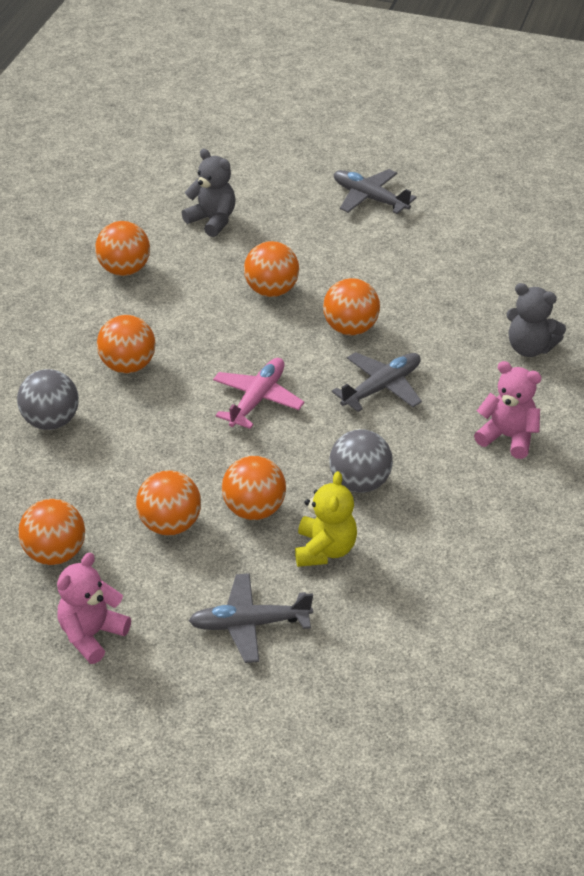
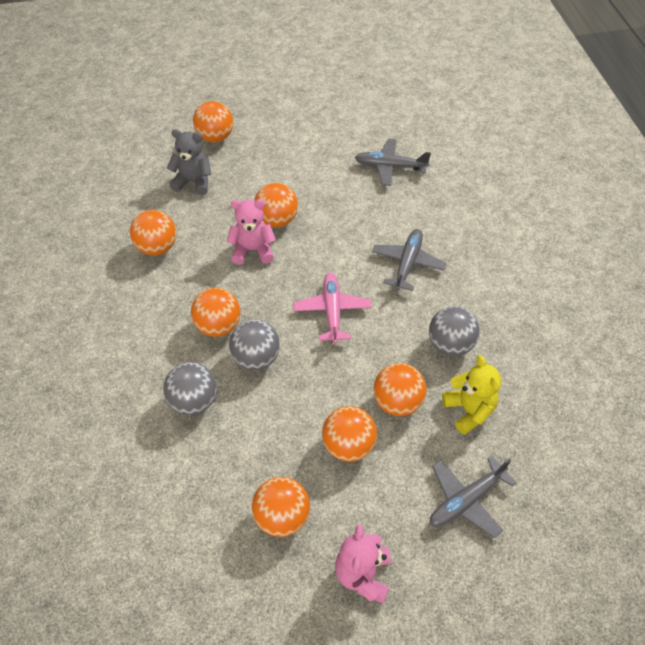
camera: 30 degrees left, 10 degrees up
orange ball [323,278,380,335] -> orange ball moved to [193,101,233,143]
grey plane [334,169,417,214] -> grey plane moved to [355,139,431,186]
pink teddy bear [474,361,542,459] -> pink teddy bear moved to [227,199,276,265]
grey teddy bear [506,283,566,357] -> none
none -> grey ball [229,320,280,370]

